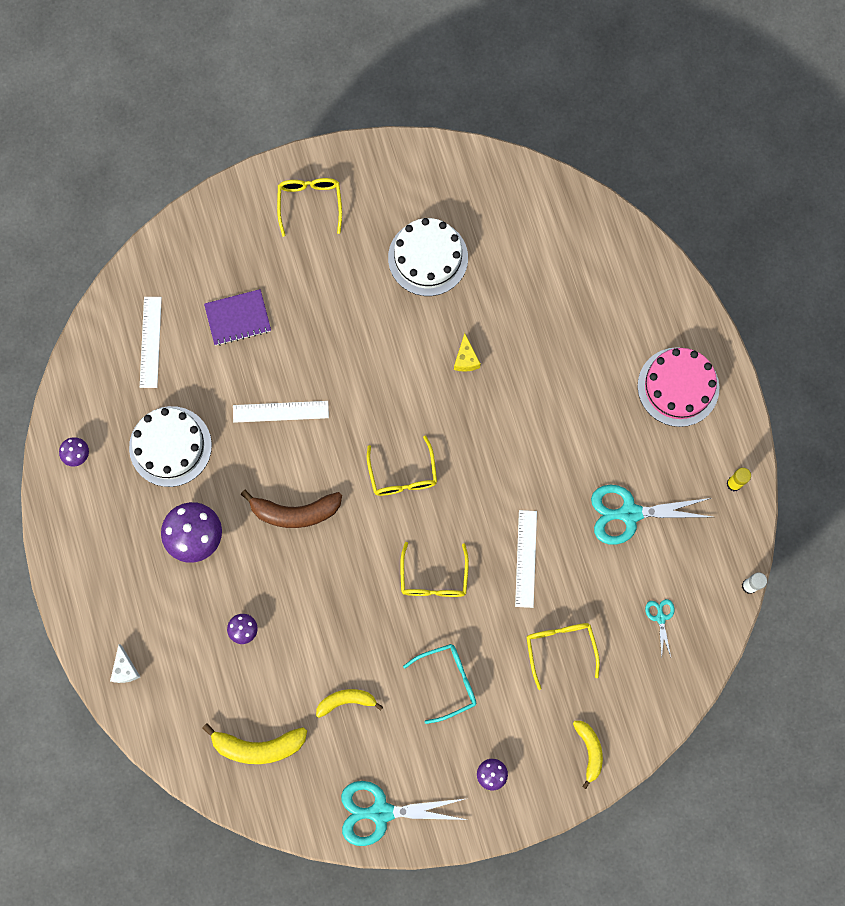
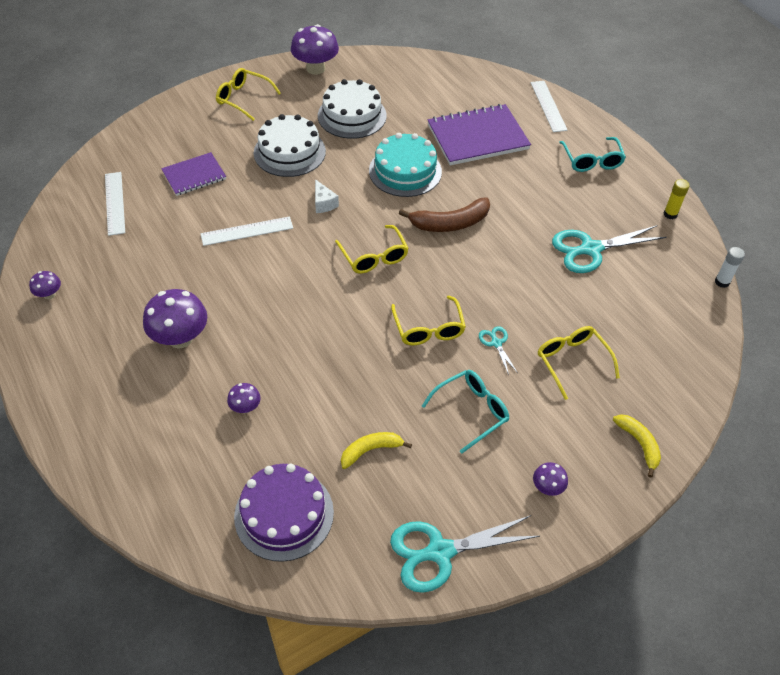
camera: 15 degrees left, 25 degrees down
white cheese [110,644,140,683] -> white cheese moved to [315,179,339,213]
white cake [129,406,212,487] -> white cake moved to [254,114,326,177]
yellow banana [202,723,307,764] -> purple cake [234,464,334,562]
brown banana [241,490,342,528] -> brown banana moved to [399,197,490,232]
yellow glasses [277,178,342,237] -> yellow glasses turned 45 degrees counterclockwise [216,68,281,121]
yellow cheese [454,333,481,372] -> turquoise cake [369,133,442,197]
white ruler [515,510,537,608] -> white ruler moved to [531,81,568,132]
pink cake [638,347,719,427] -> turquoise glasses [559,137,626,172]
turquoise scissors [645,599,675,657] -> turquoise scissors moved to [479,326,518,375]
none -> purple mushroom [291,24,339,75]
none -> purple notebook [428,104,531,165]

